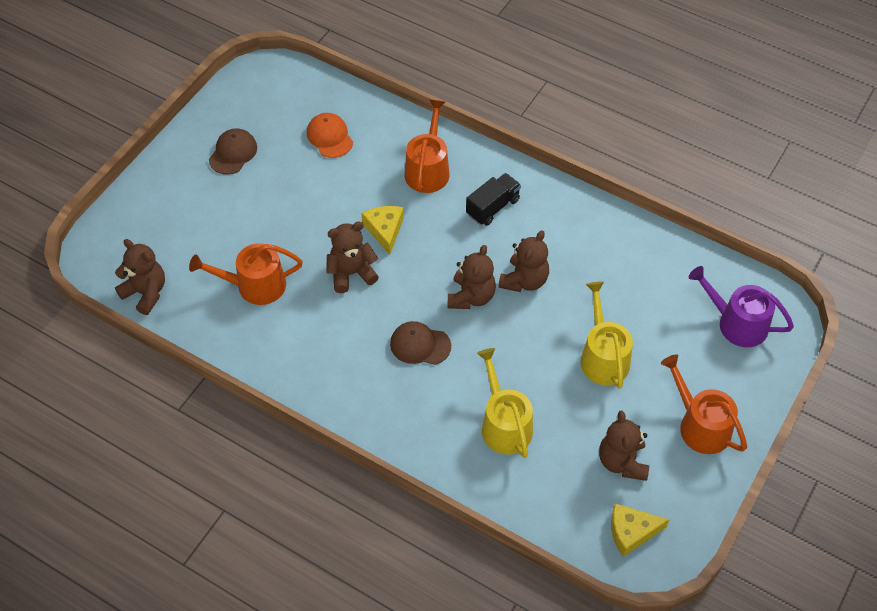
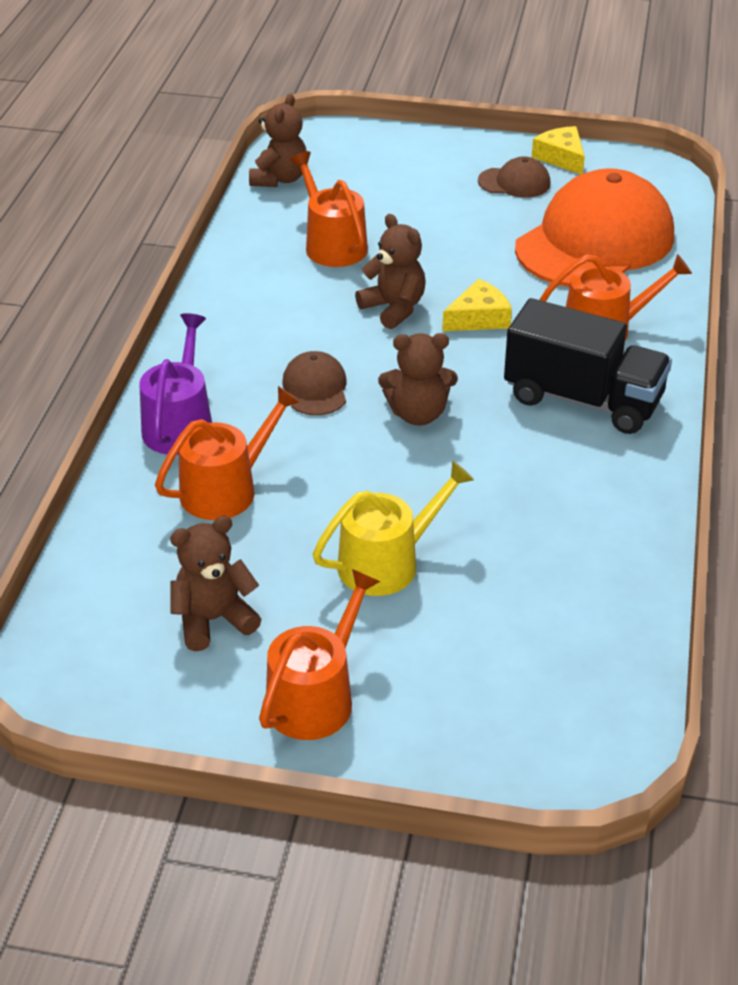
camera: 70 degrees right, 15 degrees down
orange cap [307,113,353,158] -> orange cap [515,168,674,287], size x2.33
black truck [466,173,521,226] -> black truck [504,298,672,434], size x1.77
yellow watering can [477,348,533,458] -> orange watering can [155,386,300,520]
brown teddy bear [498,230,549,292] -> none
yellow cheese [611,504,670,557] -> yellow cheese moved to [532,126,585,174]
purple watering can [689,266,794,347] -> purple watering can moved to [139,313,212,455]

